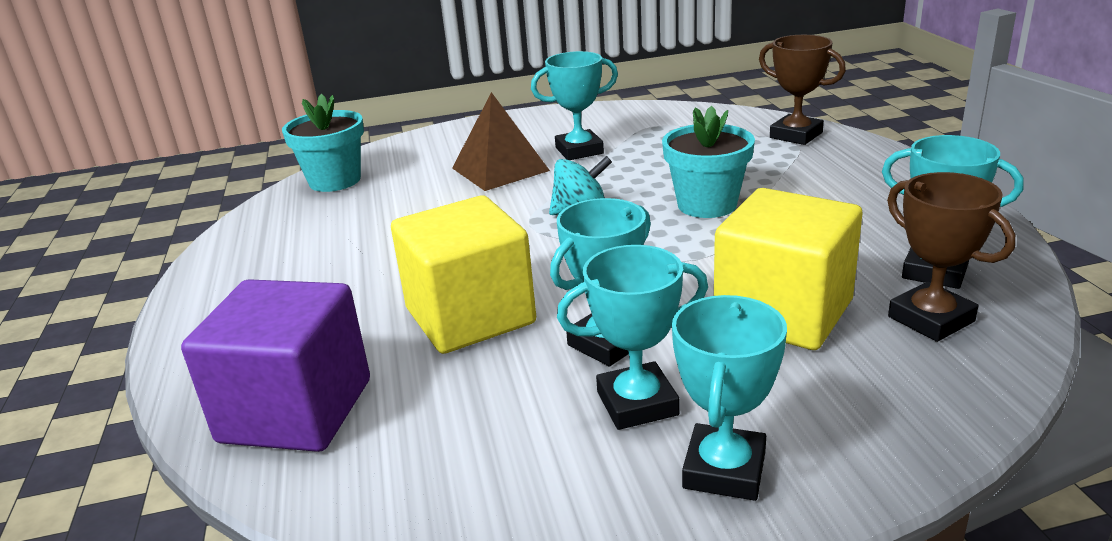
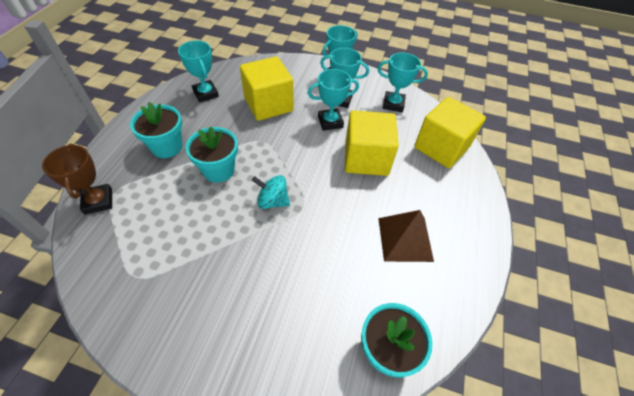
camera: 155 degrees left, 25 degrees up
purple cube [181,279,370,452] -> yellow cube [414,97,486,168]
brown pyramid [452,92,550,191] -> brown pyramid moved to [378,210,434,262]
turquoise trophy [531,51,618,160] -> turquoise trophy moved to [377,53,428,112]
brown trophy [887,172,1015,342] -> none
none -> turquoise flower pot [130,102,182,158]

